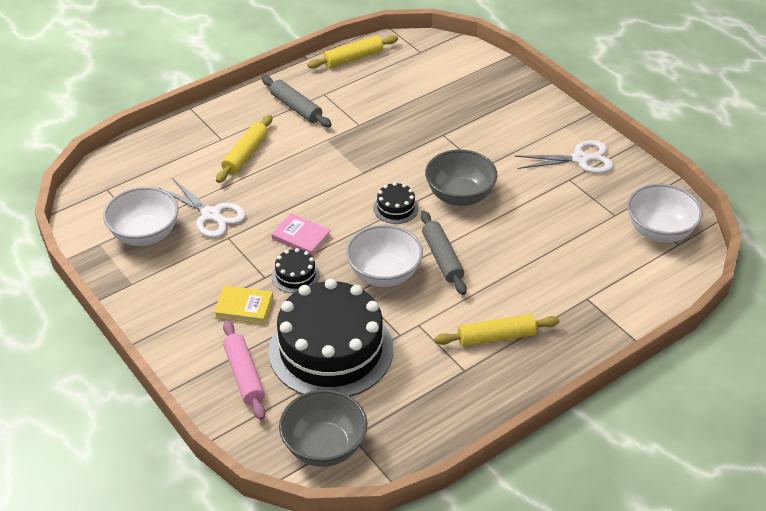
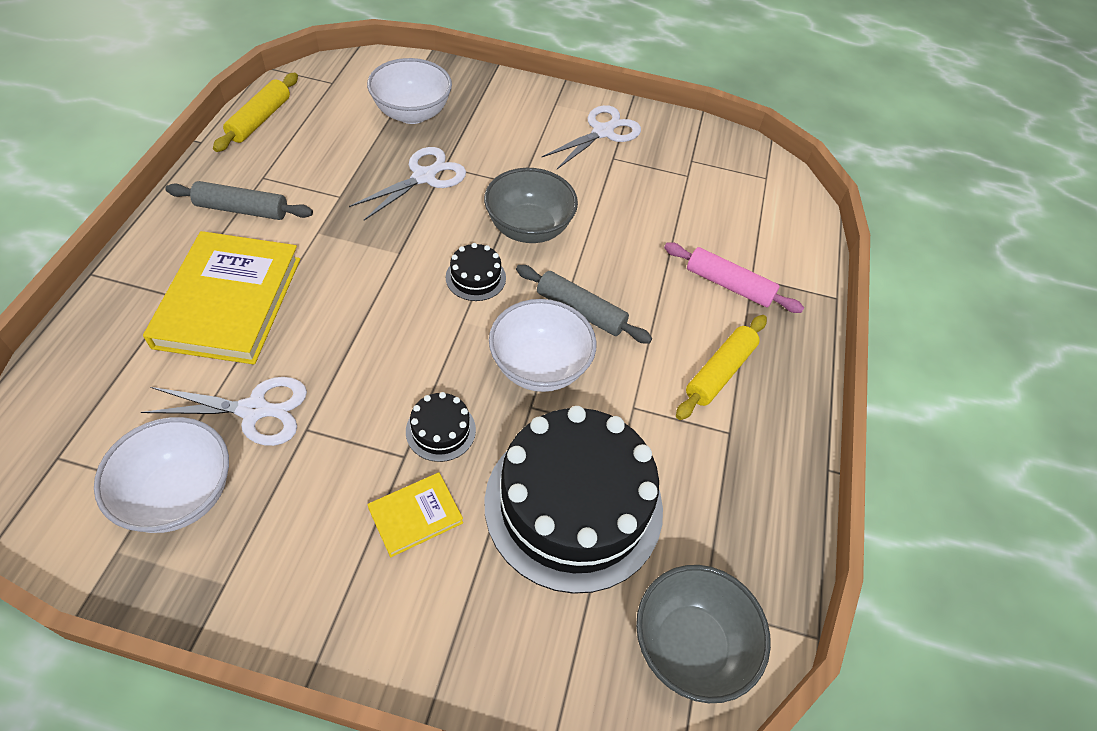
camera: 45 degrees left, 10 degrees up
yellow rolling pin [216,115,272,183] -> yellow book [143,231,300,364]
pink rolling pin [223,320,265,420] -> pink rolling pin moved to [664,242,804,313]
pink book [272,213,331,256] -> none
white bowl [627,184,703,243] -> white bowl moved to [367,58,452,124]
none -> white scissors [349,147,466,221]

